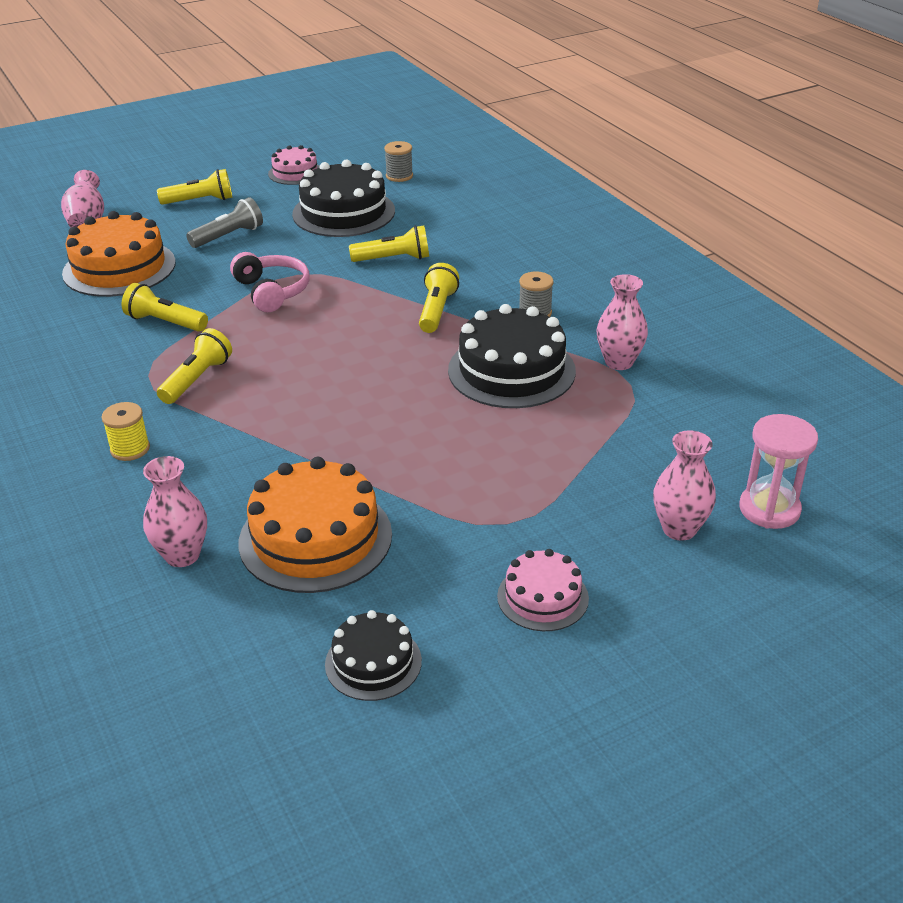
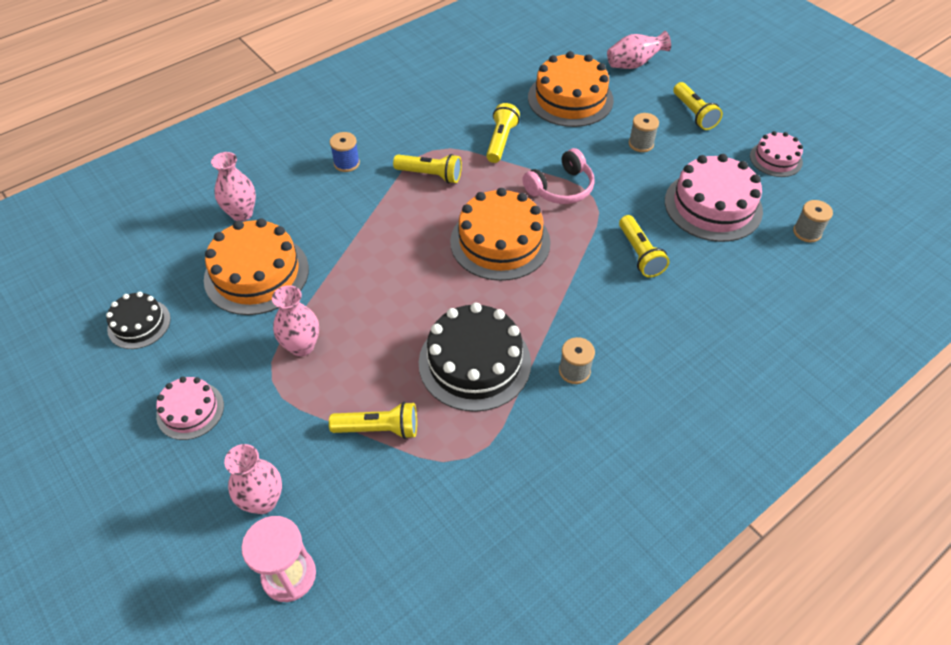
camera: 80 degrees right, 15 degrees up
yellow spool [102,402,150,461] -> blue spool [330,132,360,172]
grey flashlight [186,197,263,248] -> grey spool [629,113,659,152]
black cake [292,159,395,237] -> pink cake [665,154,763,242]
yellow flashlight [419,263,459,333] -> yellow flashlight moved to [329,402,417,439]
pink vase [597,274,648,370] -> pink vase moved to [272,285,319,357]
none -> orange cake [450,188,551,281]

